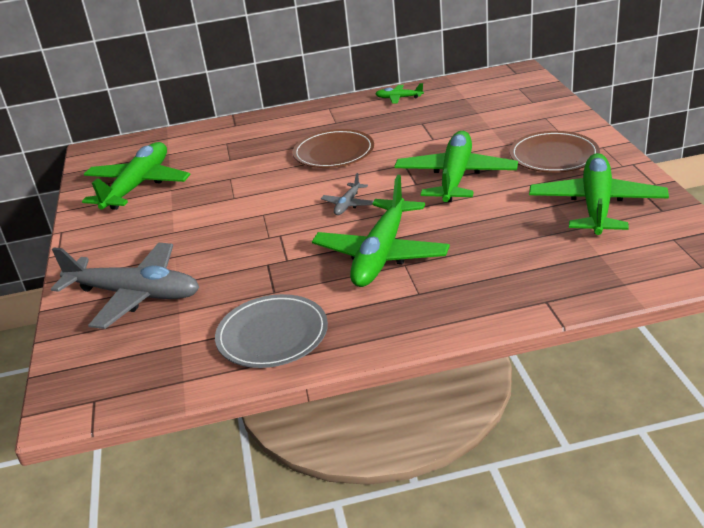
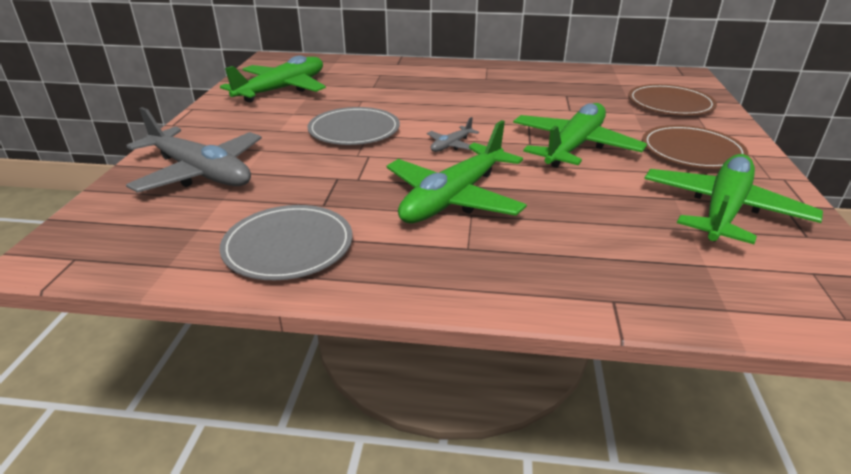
camera: 15 degrees right, 0 degrees up
brown plate [293,129,374,168] -> brown plate moved to [628,84,717,115]
green plane [375,83,424,104] -> none
none -> grey plate [308,107,400,145]

